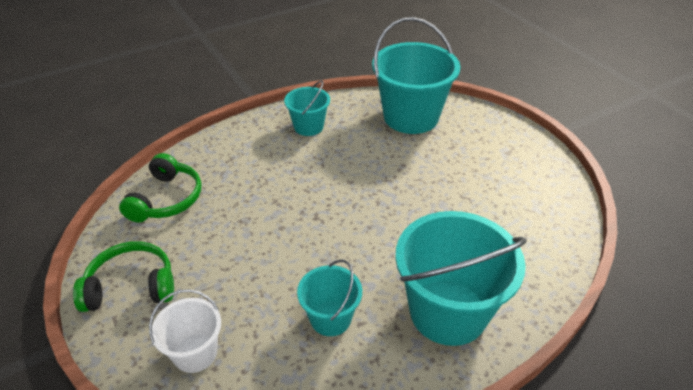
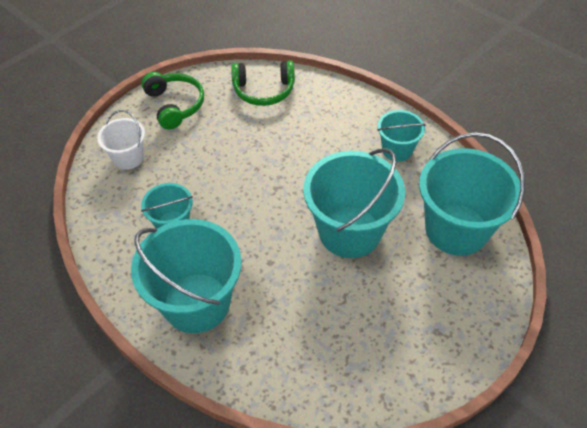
camera: 75 degrees right, 10 degrees up
none -> turquoise bucket [303,148,405,258]

